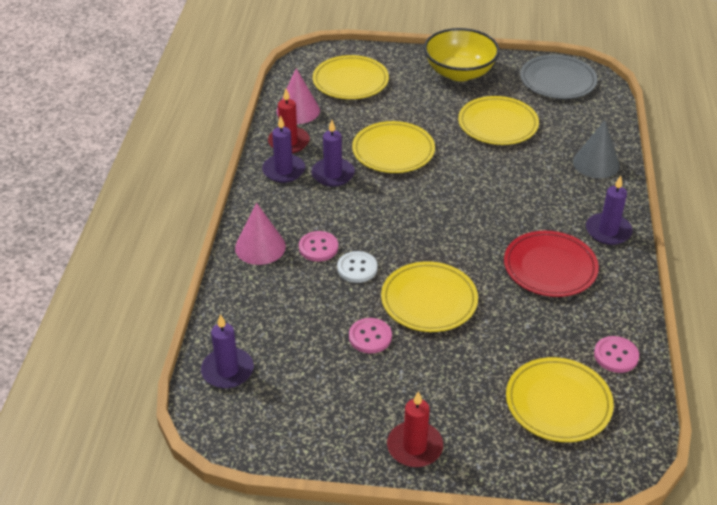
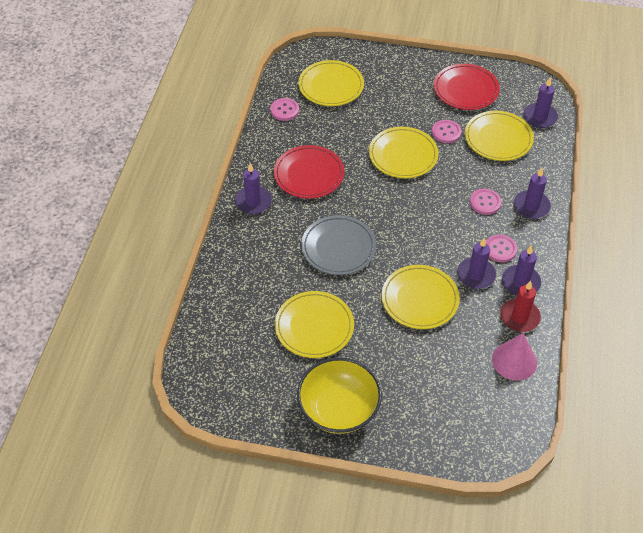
camera: 175 degrees left, 10 degrees up
pink cone [235,203,286,265] -> purple candle [514,168,551,219]
yellow plate [313,55,389,99] -> yellow plate moved to [465,111,534,161]
white button [337,251,378,283] -> none
red candle [387,391,443,467] -> none
grey plate [520,55,597,99] -> grey plate moved to [301,215,376,275]
grey cone [573,120,620,178] -> none
none -> red plate [434,64,500,110]
none -> pink button [486,235,517,262]

